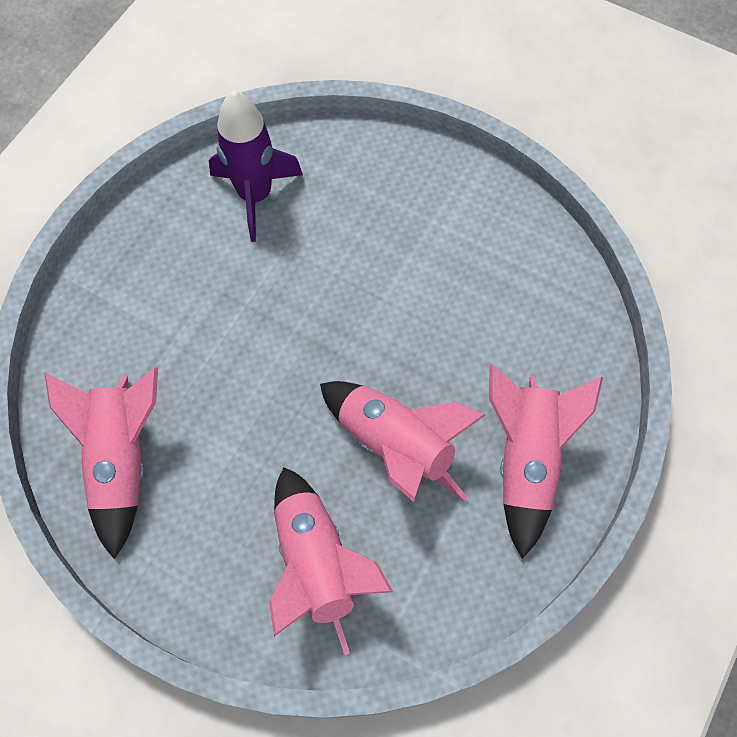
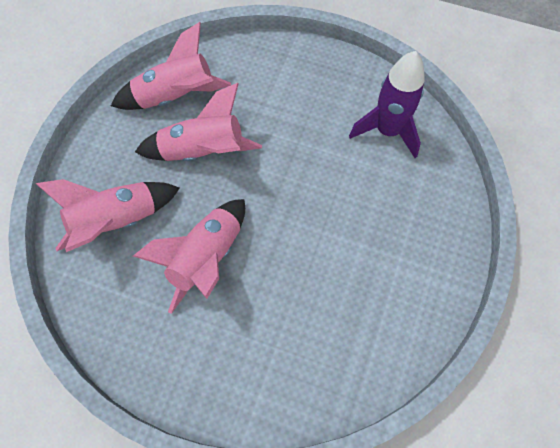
camera: 80 degrees right, 0 degrees up
pink rocket [489,364,603,559] -> pink rocket moved to [135,83,262,161]

